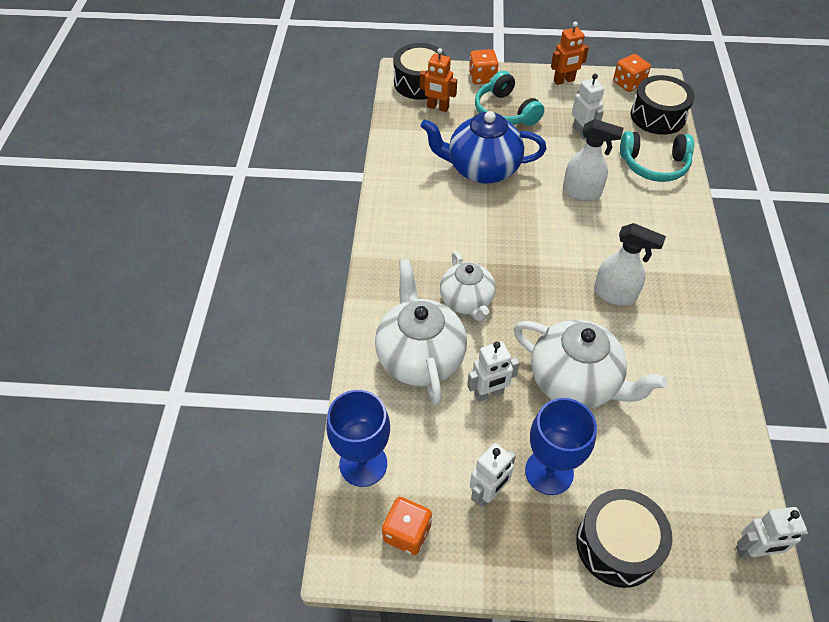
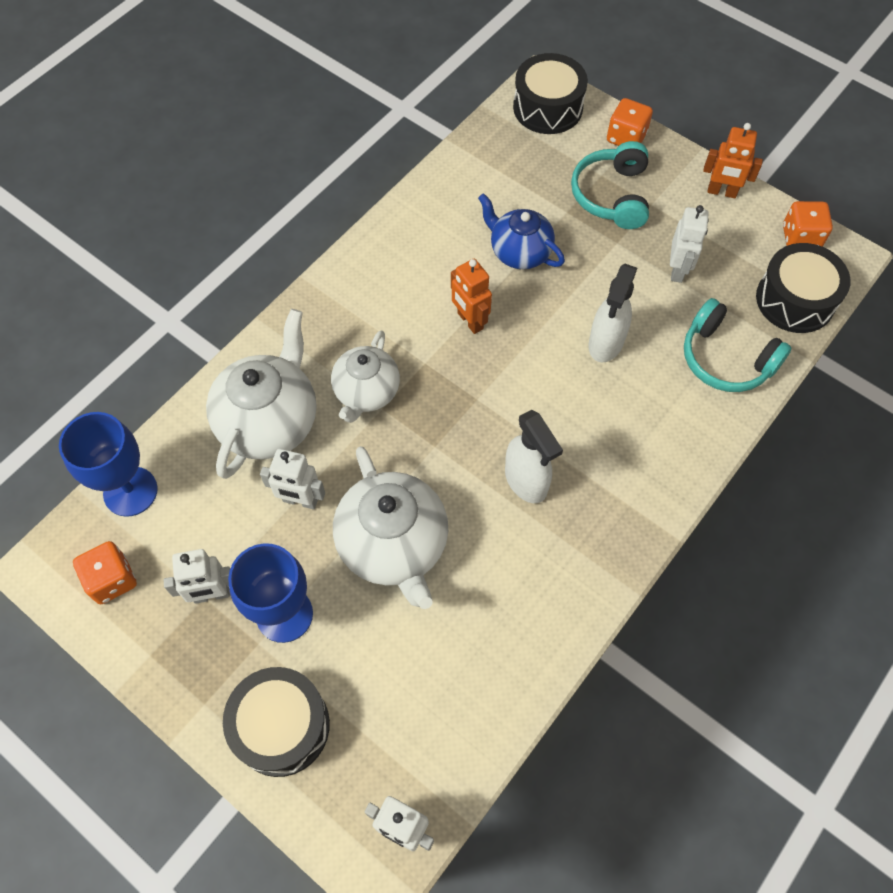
camera: 35 degrees right, 10 degrees up
orange robot [420,48,457,112] -> orange robot moved to [451,259,492,334]
blue teapot [421,111,546,184] -> blue teapot [478,193,565,269], size x0.65
white spray bottle [563,119,624,201] -> white spray bottle turned 60 degrees clockwise [588,264,637,362]

